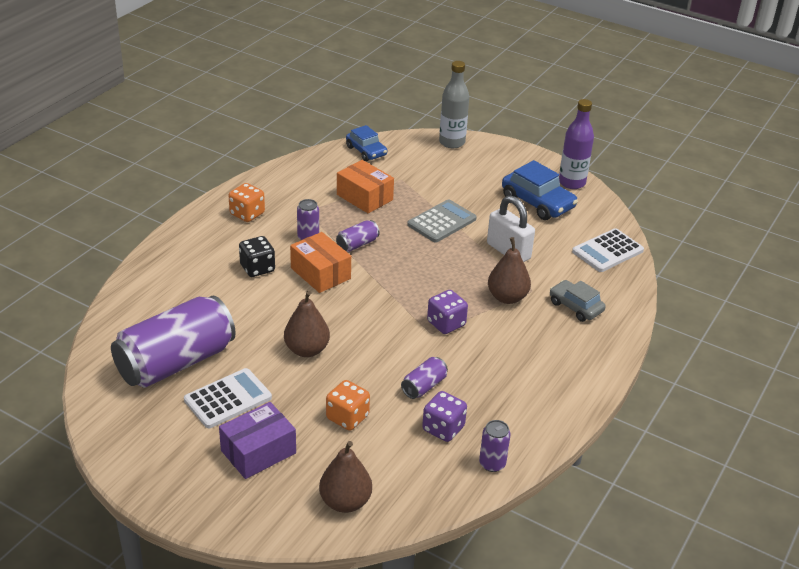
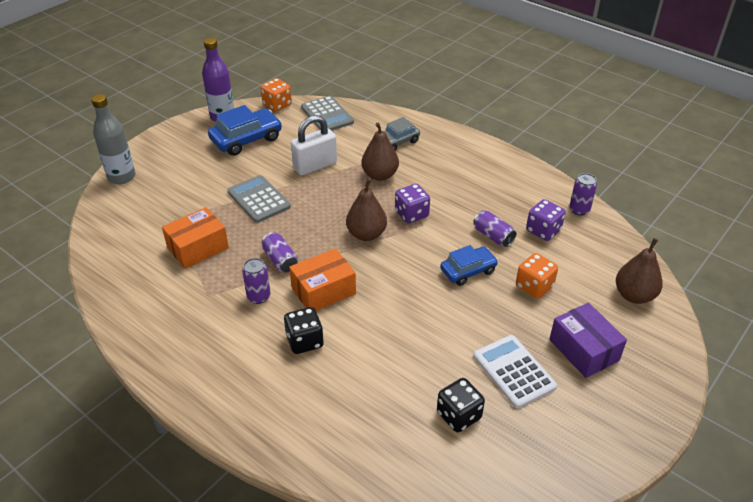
camera: 80 degrees left, 5 degrees up
purple can [111,295,236,388] -> black dice [437,378,485,432]
orange dice [228,183,265,222] -> orange dice moved to [261,78,292,111]
brown pear [284,291,330,357] -> brown pear moved to [346,178,387,241]
blue car [346,125,387,161] -> blue car moved to [440,245,498,286]
white calculator [572,228,644,272] -> grey calculator [301,96,354,131]

